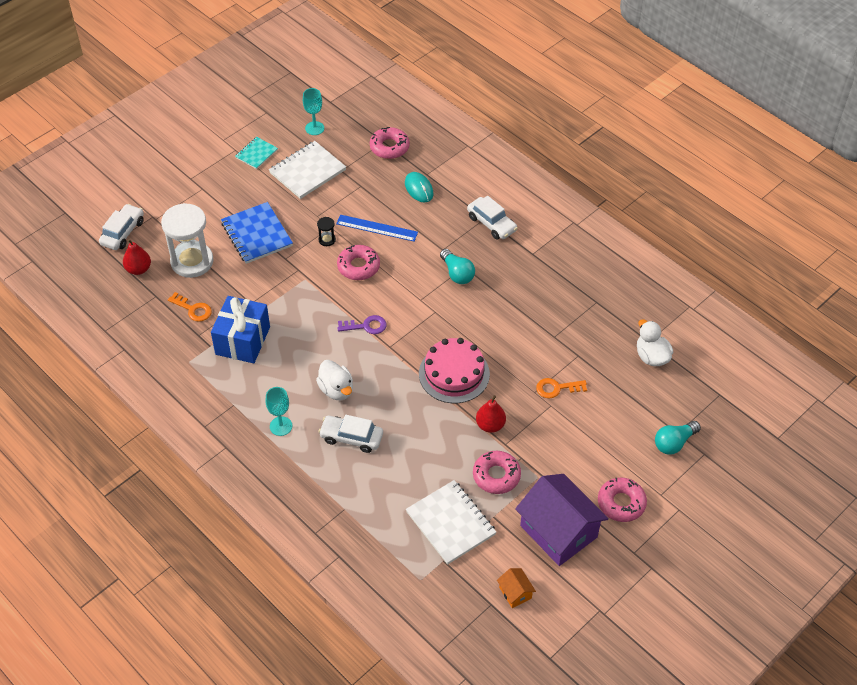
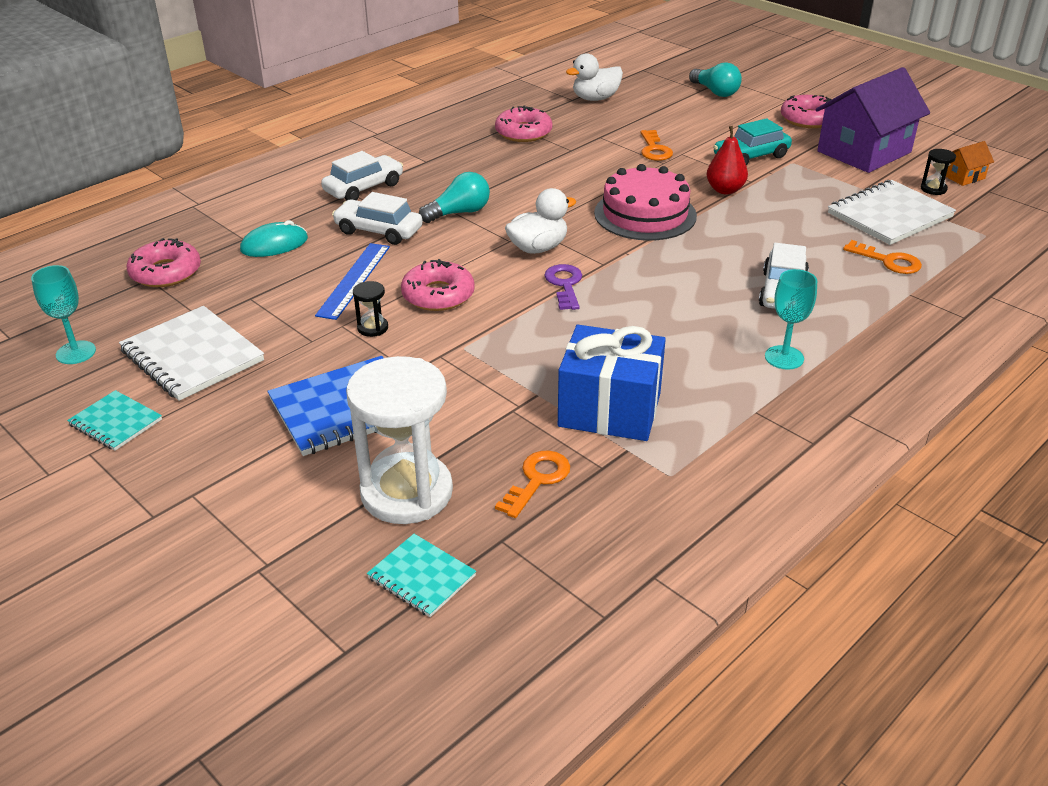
camera: 90 degrees left, 15 degrees down
white car [99,204,144,250] -> white car moved to [332,192,423,245]
red pear [123,239,151,275] -> turquoise notebook [367,534,476,617]
white duck [316,360,353,400] -> white duck moved to [505,188,576,254]
pink donut [473,451,521,494] -> pink donut moved to [495,106,552,142]
none -> turquoise car [713,118,792,165]
none -> orange key [843,240,922,274]
none -> black hourglass [921,149,956,195]

